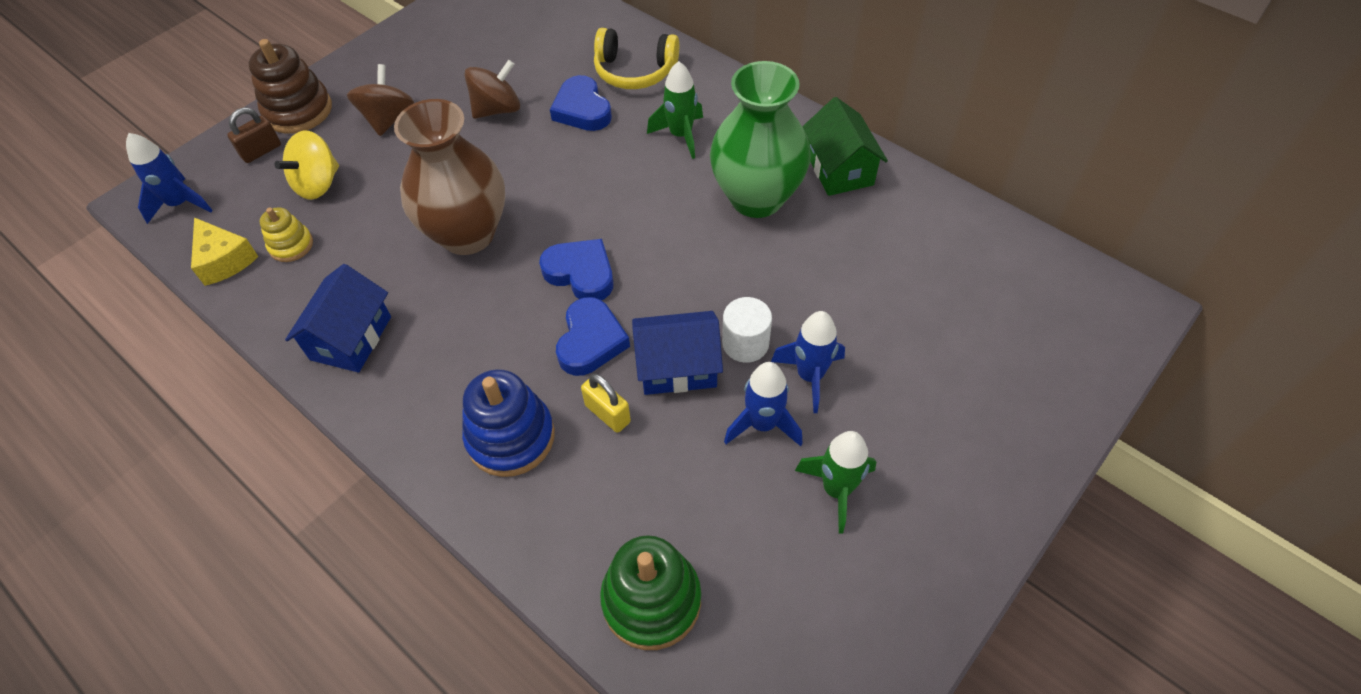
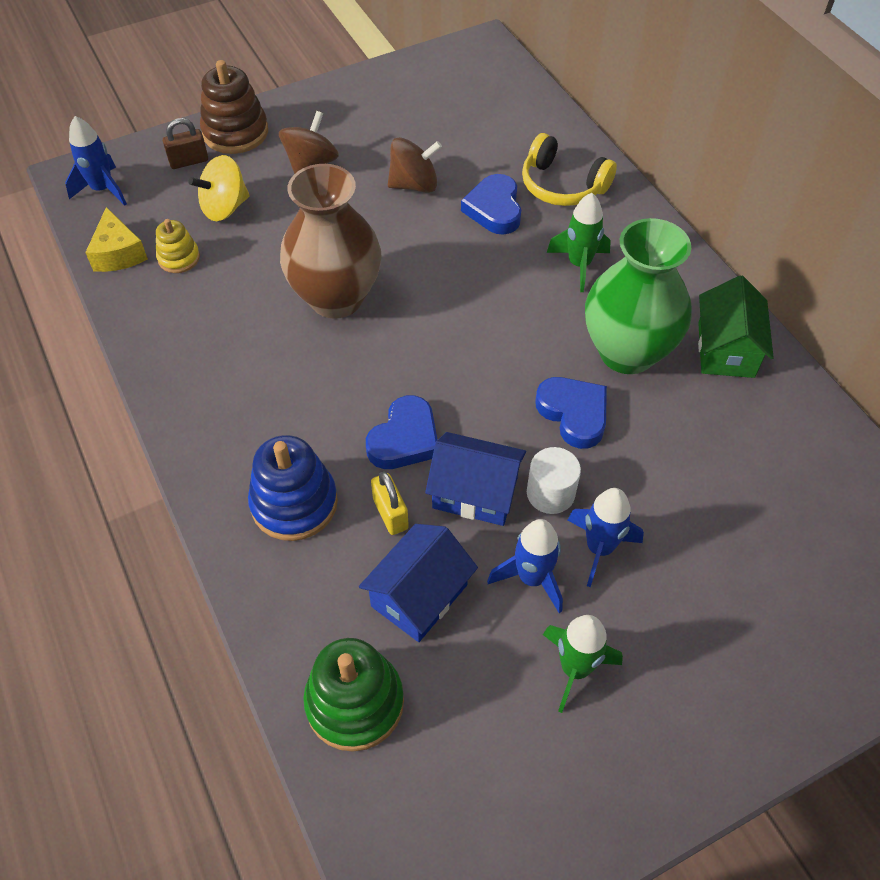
camera: 20 degrees right, 0 degrees up
blue house [285,264,391,372] -> blue house moved to [359,524,478,642]
blue heart [539,239,614,300] -> blue heart moved to [535,377,607,449]

